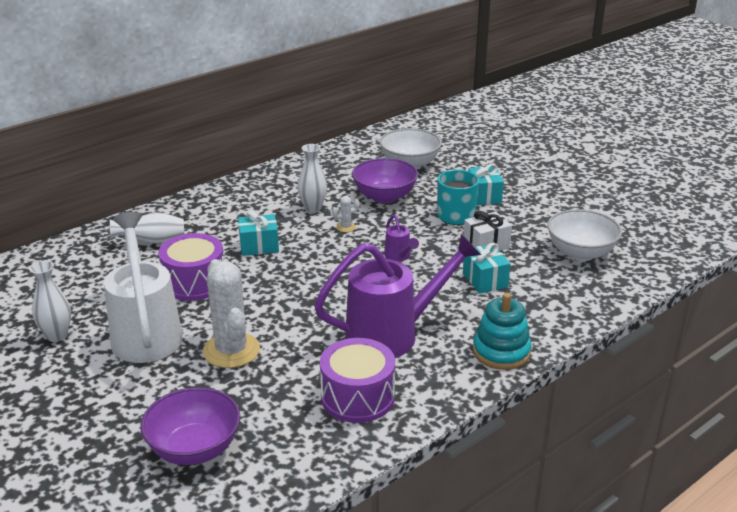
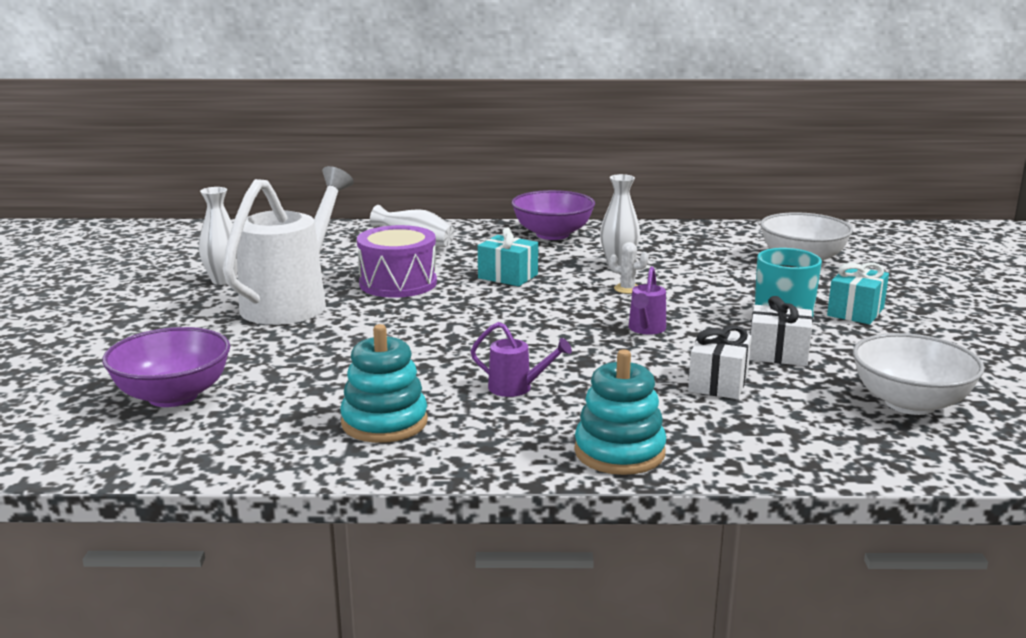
camera: 40 degrees right, 10 degrees down
white cactus [203,259,260,368] -> none
purple watering can [314,234,481,358] -> purple watering can [471,322,572,397], size x0.42
purple drum [320,338,395,423] -> turquoise stacking toy [340,324,428,443]
purple bowl [352,158,418,203] -> purple bowl moved to [512,190,595,240]
turquoise gift [463,243,510,294] -> white gift [688,326,752,399]

